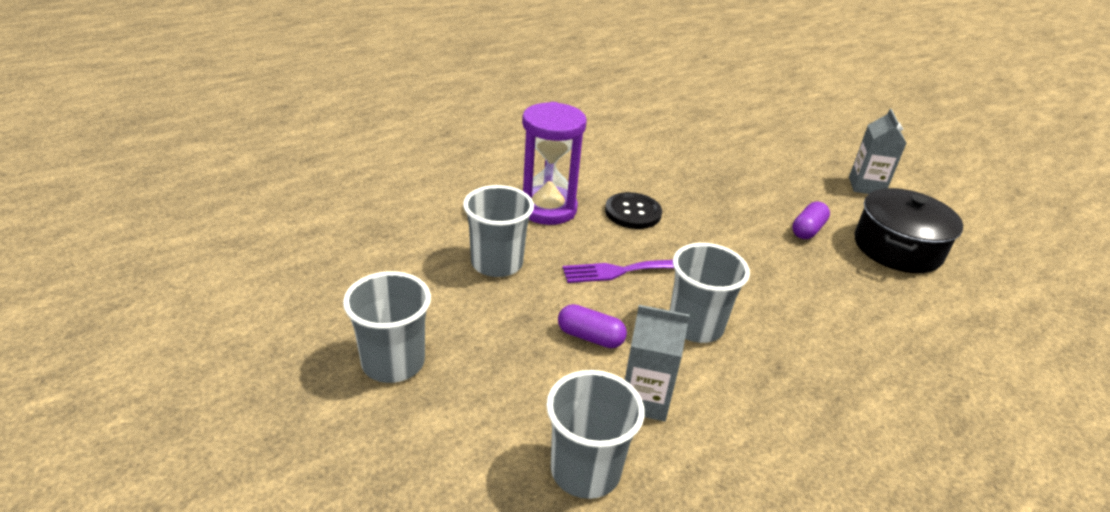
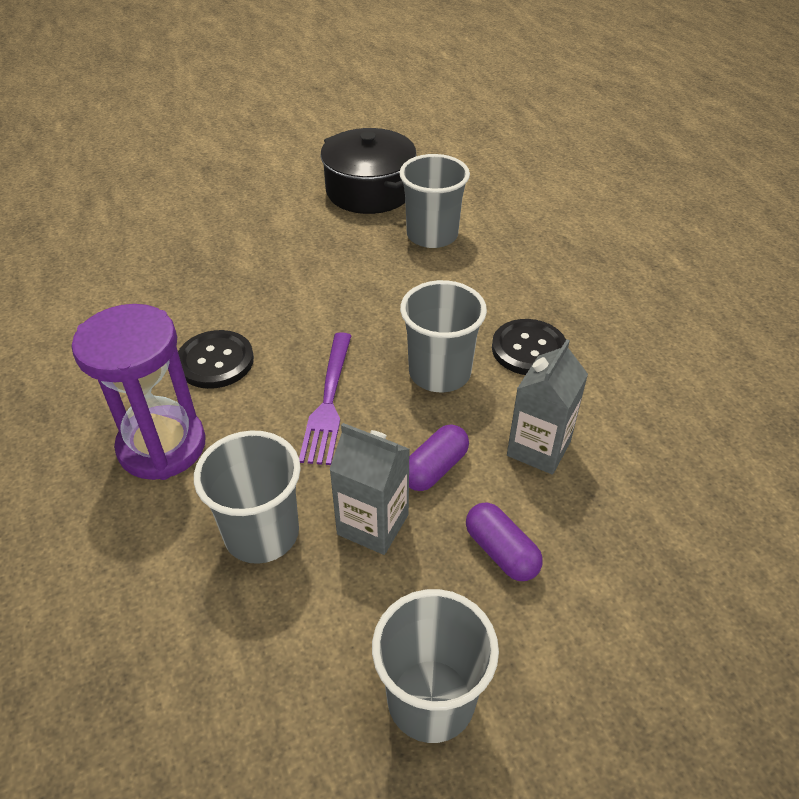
camera: 70 degrees left, 10 degrees up
grey cup [546,370,645,499] -> grey cup moved to [399,154,470,248]
purple capsule [792,202,830,239] -> purple capsule moved to [466,503,543,581]
grey carton [849,109,906,194] -> grey carton moved to [329,423,410,555]
none -> black button [492,319,566,375]

